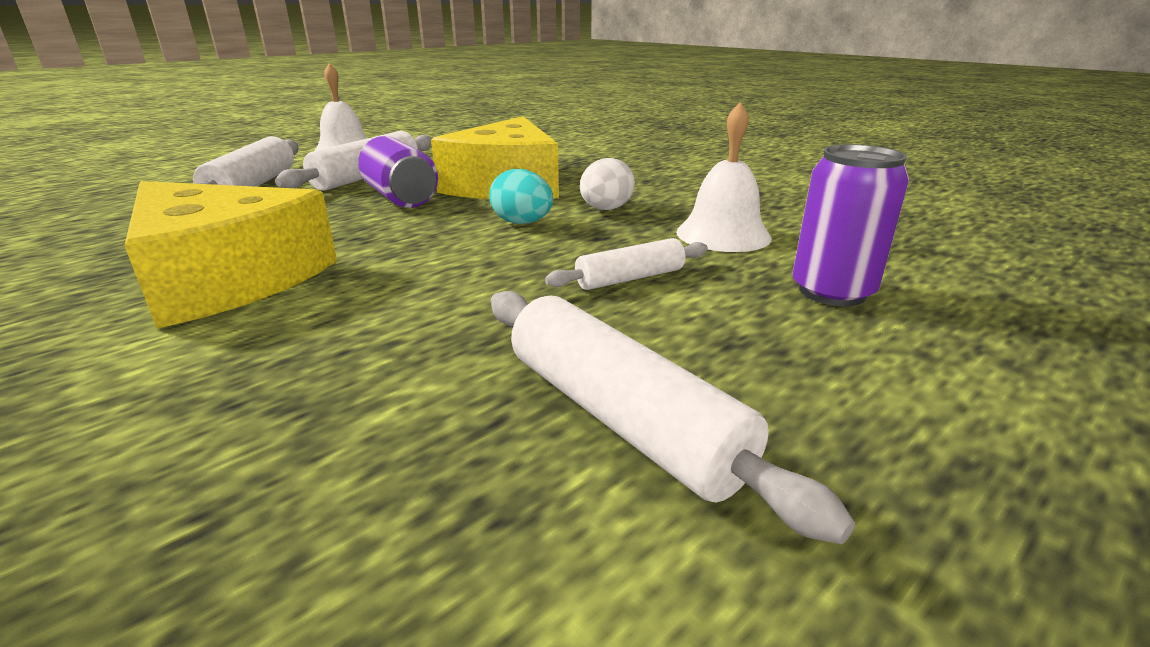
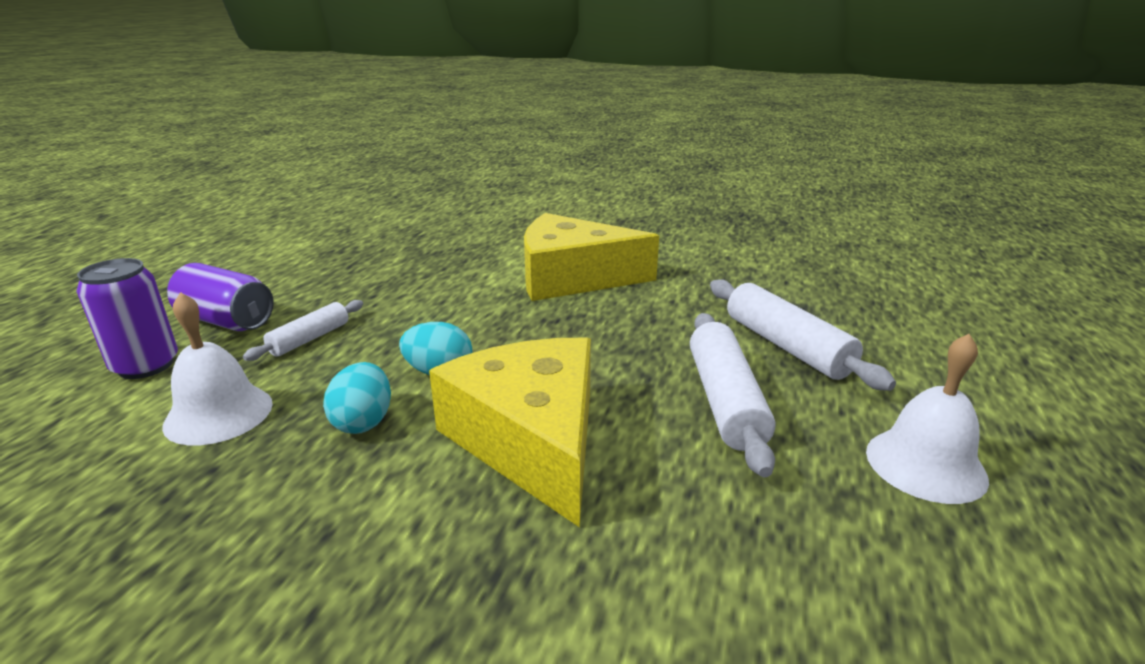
camera: 150 degrees right, 0 degrees up
purple can [358,136,438,208] -> purple can moved to [167,263,274,331]
white rolling pin [491,291,855,544] -> none
white egg [580,158,635,210] -> turquoise egg [323,362,391,434]

